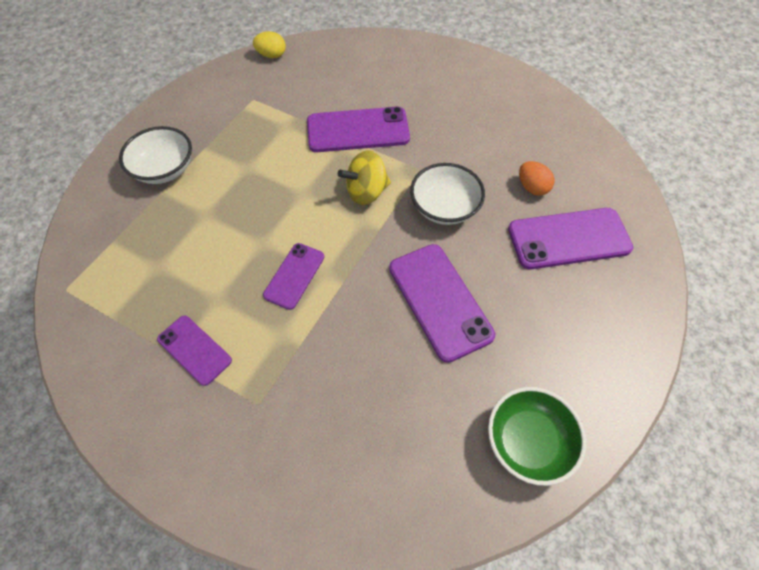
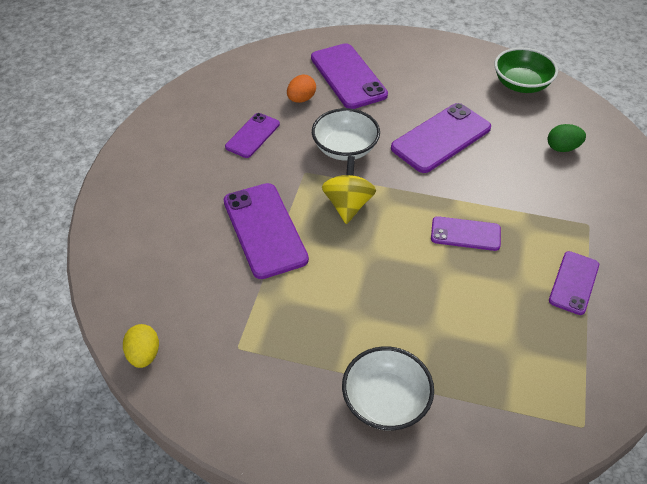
camera: 105 degrees left, 10 degrees down
yellow spinning top [338,150,391,205] -> yellow spinning top turned 135 degrees counterclockwise [322,156,376,224]
none -> purple phone [225,113,280,158]
none -> green egg [548,124,586,152]

